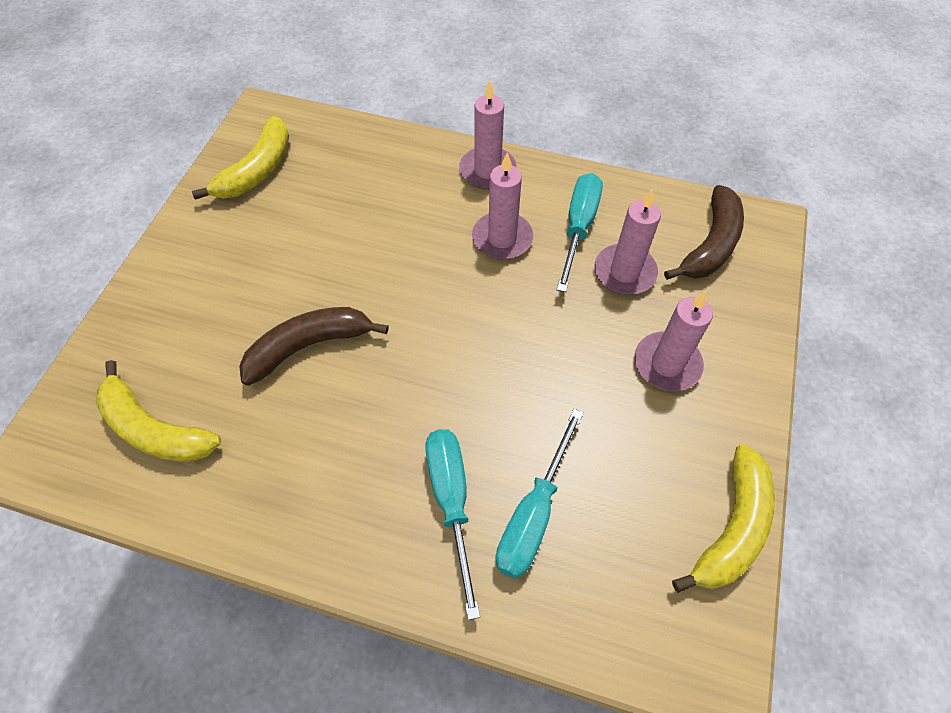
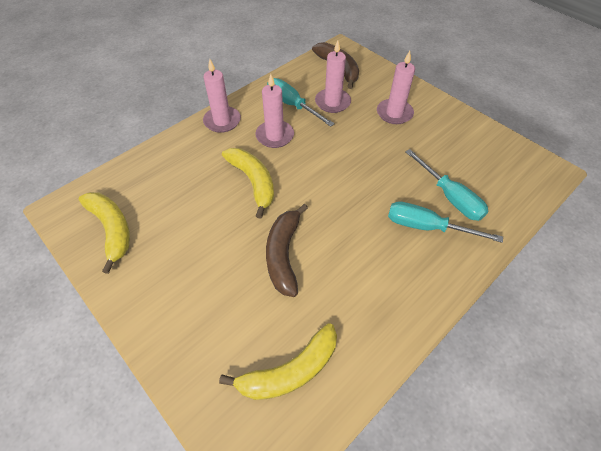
camera: 60 degrees left, 5 degrees down
yellow banana [672,444,775,593] -> yellow banana moved to [222,148,274,219]

